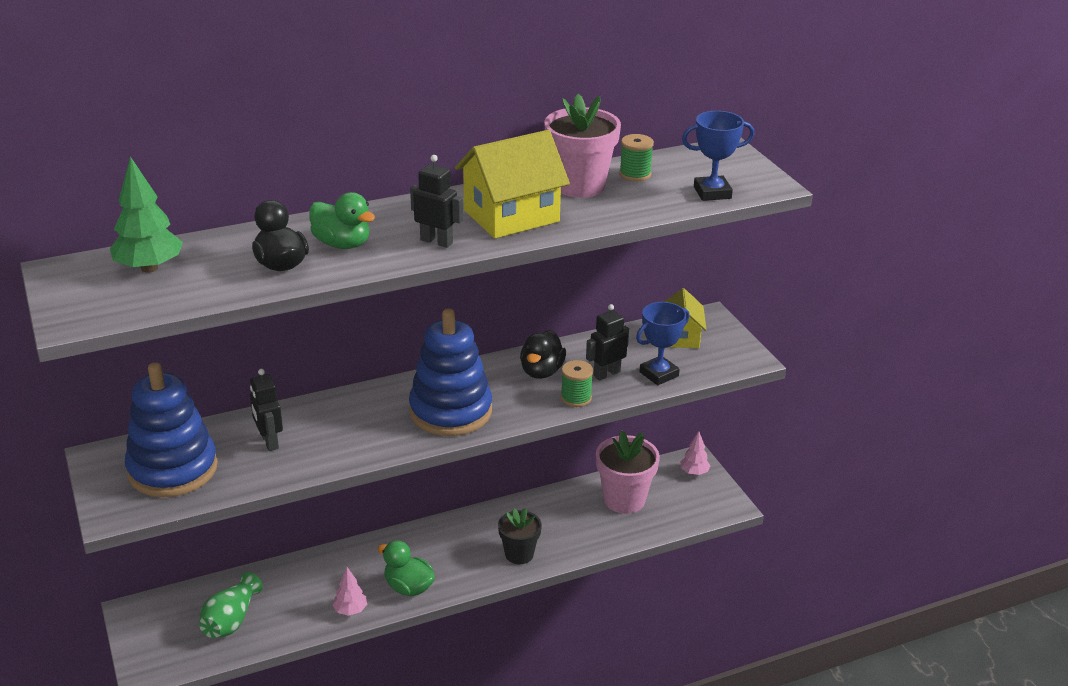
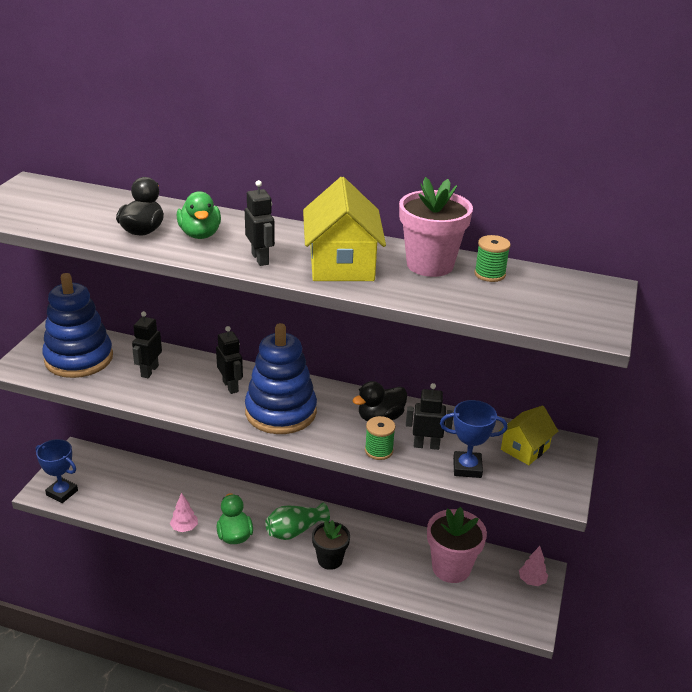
camera: 40 degrees right, 0 degrees up
green tree [110,156,183,273] -> none
green vase [199,572,263,638] -> green vase moved to [265,502,330,540]
yellow house [455,130,570,239] -> yellow house turned 75 degrees clockwise [303,177,386,281]
blue trophy [682,111,754,201] -> blue trophy moved to [36,439,78,503]
none -> black robot [216,326,243,394]

